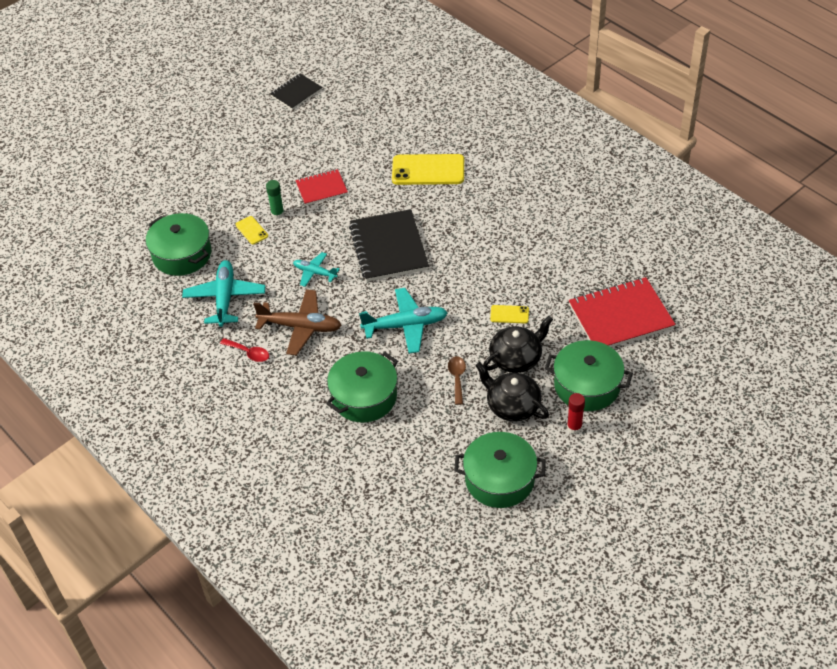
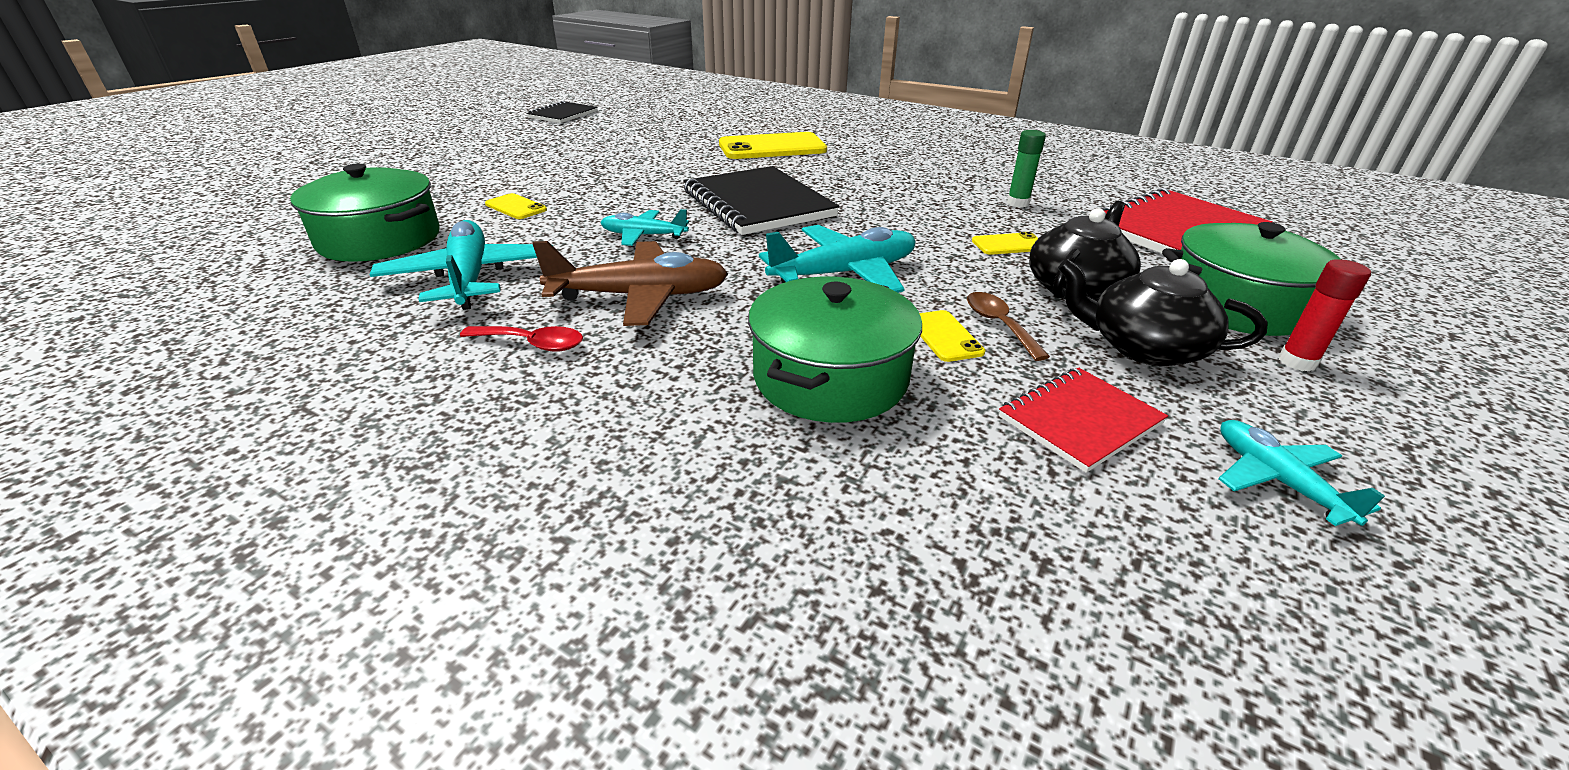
camera: 20 degrees left, 15 degrees down
green glue stick [266,180,284,219] -> green glue stick moved to [1007,130,1046,208]
red notebook [295,169,348,205] -> red notebook moved to [999,368,1168,473]
green pot [454,432,546,508] -> turquoise plane [1218,420,1385,526]
none -> yellow phone [919,310,985,362]

